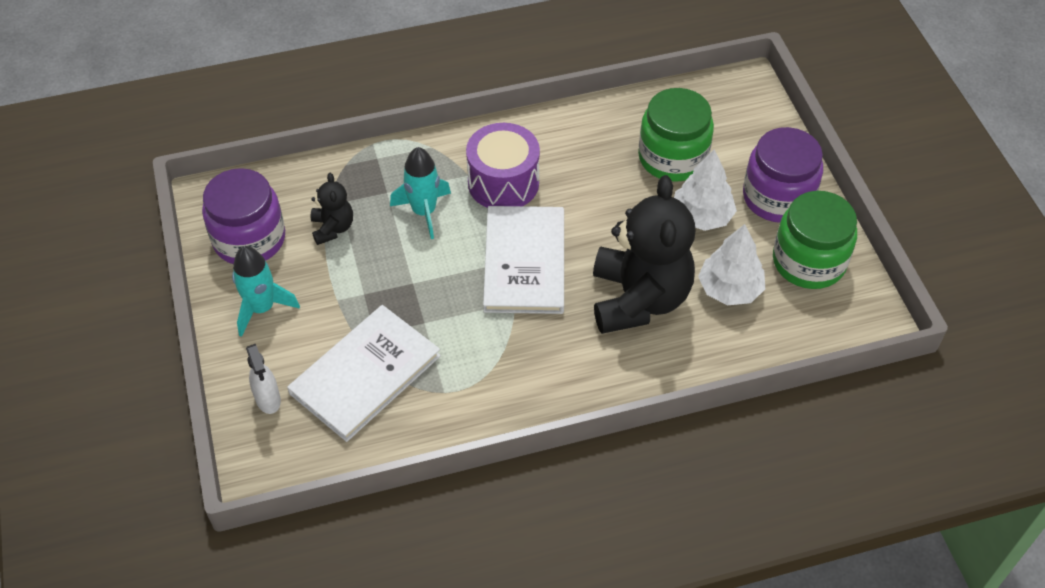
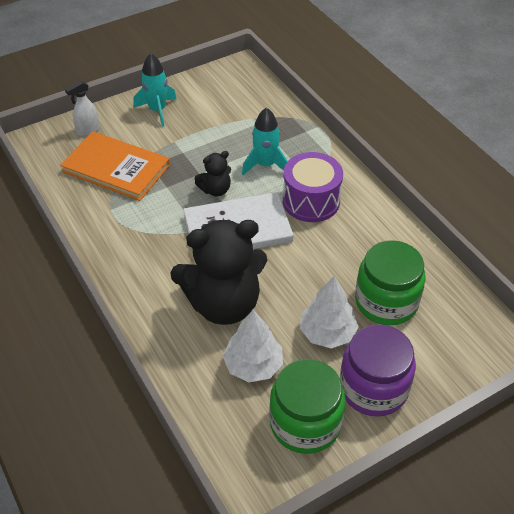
camera: 75 degrees right, 5 degrees down
purple jar [202,168,285,264] -> none
white book [287,305,441,442] -> orange book [60,131,170,201]
black teddy bear [310,173,353,245] -> black teddy bear moved to [194,151,231,196]

